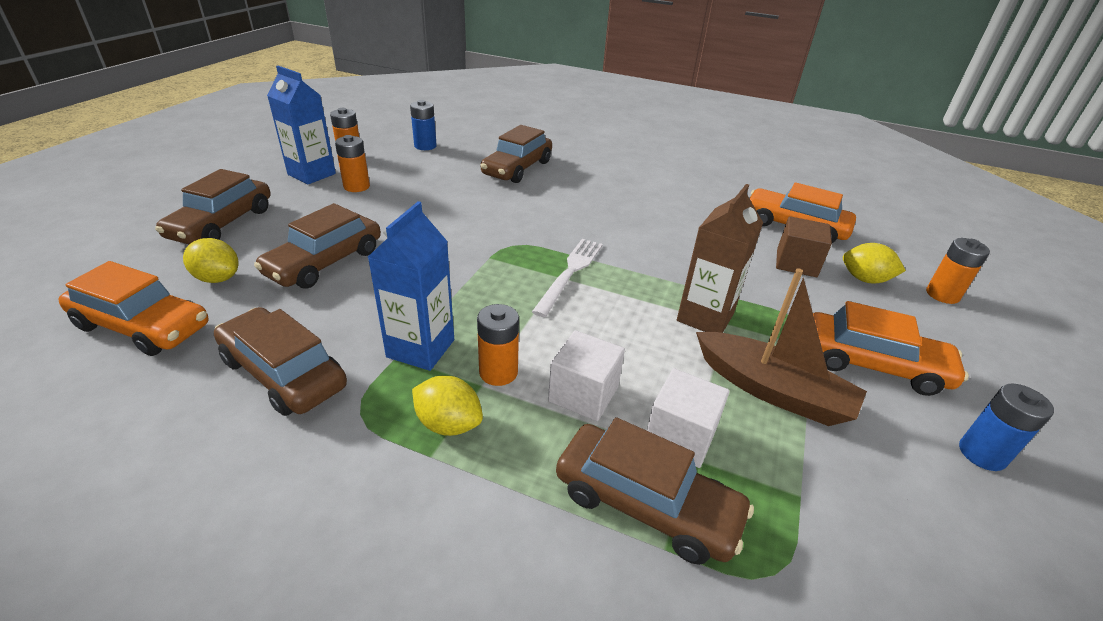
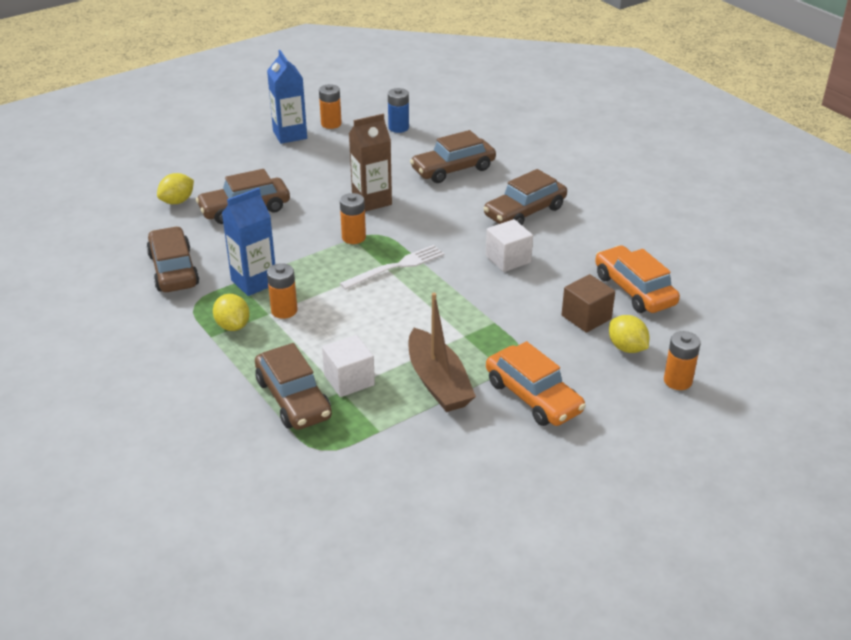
camera: 35 degrees right, 0 degrees up
orange car [58,261,209,356] -> none
brown car [155,169,271,244] -> brown car moved to [483,169,567,225]
yellow lemon [183,238,239,283] -> yellow lemon turned 75 degrees clockwise [157,173,194,204]
orange battery [335,135,370,192] -> orange battery moved to [340,193,366,244]
white cube [548,330,625,421] -> white cube moved to [486,219,533,272]
brown carton [677,184,763,333] -> brown carton moved to [349,114,392,212]
blue battery [959,384,1054,471] -> none

